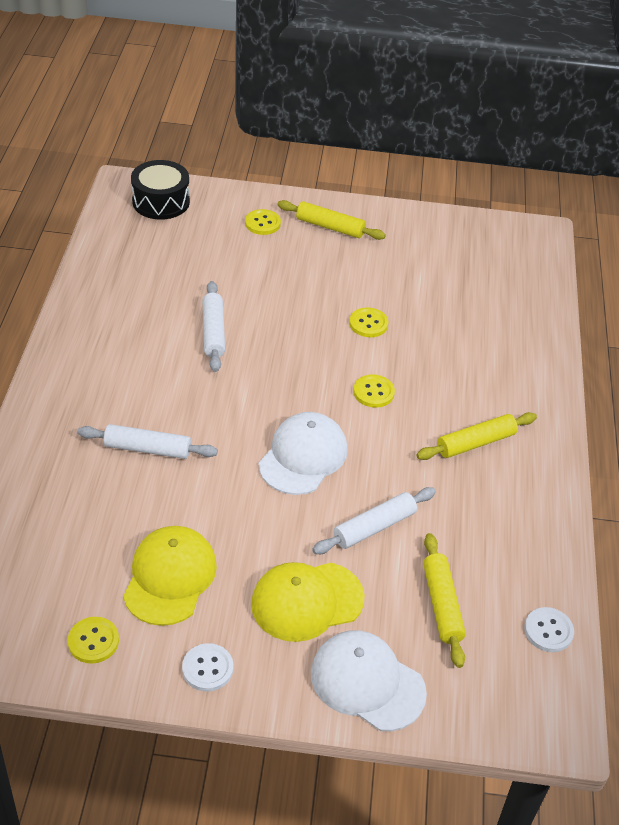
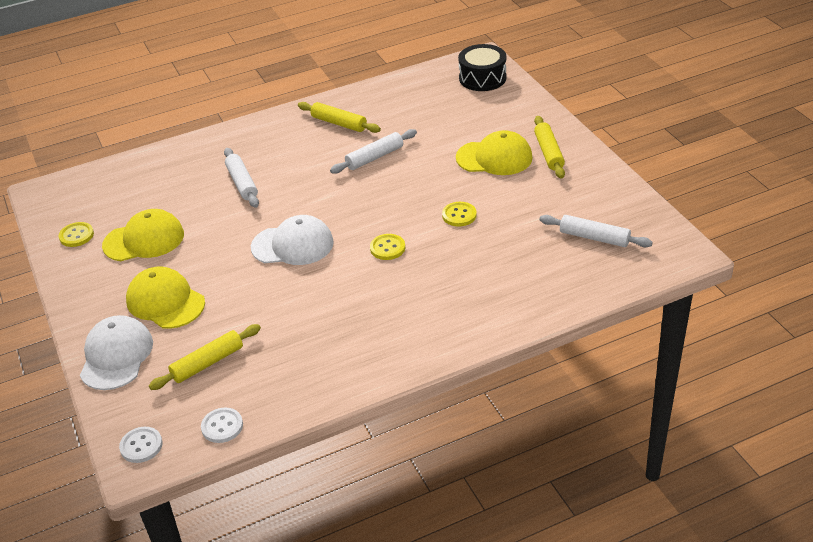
camera: 65 degrees right, 5 degrees down
white button [182,643,233,691] -> white button moved to [119,427,163,463]
yellow button [245,209,281,235] -> none
white rolling pin [312,487,436,554] -> white rolling pin moved to [539,215,653,247]
yellow rolling pin [416,412,537,460] -> yellow rolling pin moved to [298,102,381,133]
none -> yellow cap [456,130,533,175]

